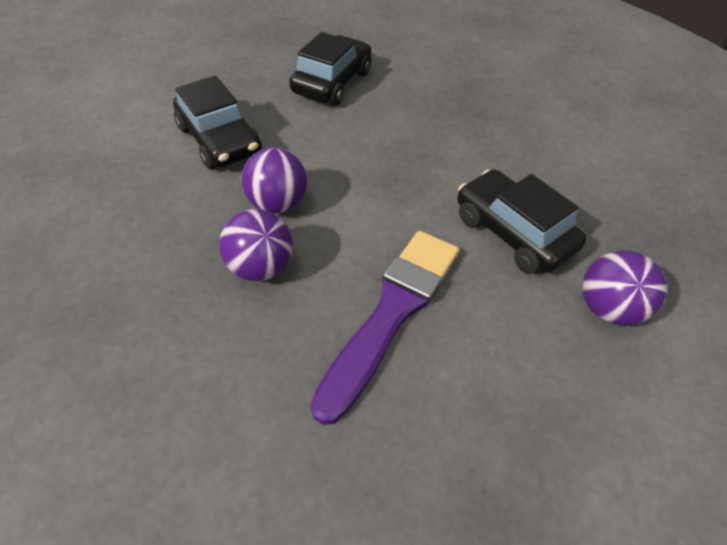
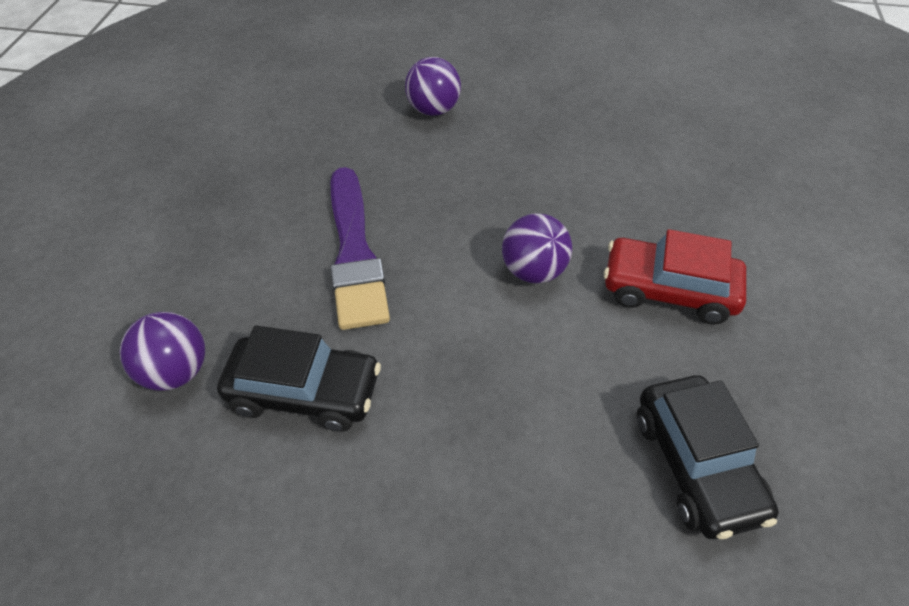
camera: 140 degrees right, 0 degrees up
black car [173,76,262,169] -> red car [604,229,746,324]
purple ball [219,209,293,281] -> purple ball moved to [405,57,461,116]

